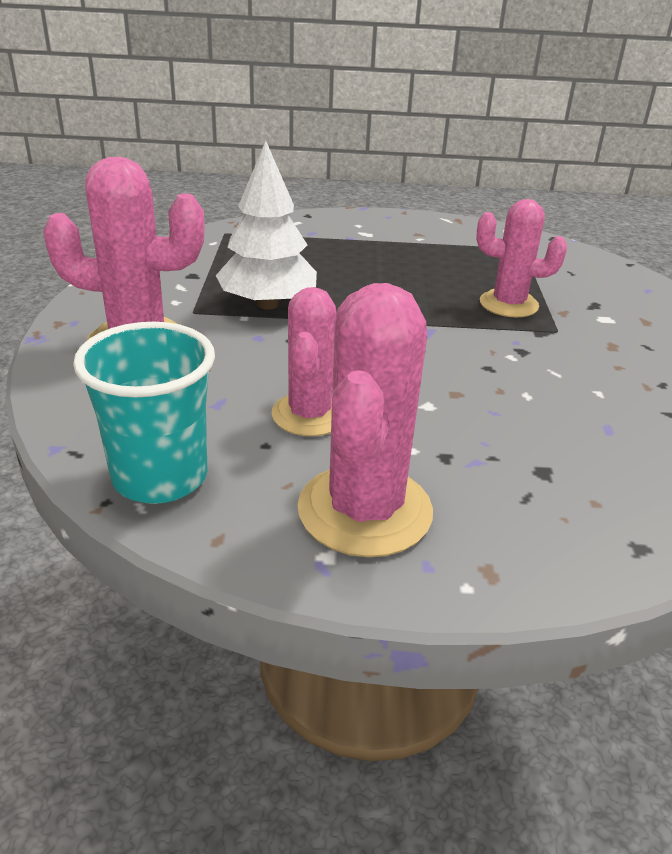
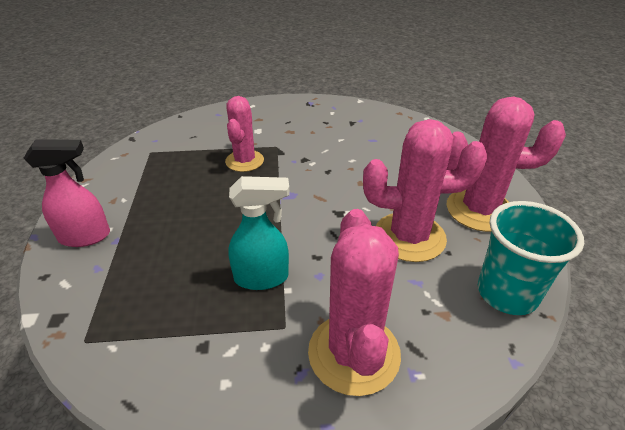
camera: 95 degrees left, 5 degrees up
white tree [216,141,317,309] -> turquoise spray bottle [228,176,290,290]
pink cactus [272,287,337,436] -> pink cactus [363,119,488,262], size x1.51
none -> pink spray bottle [24,139,110,247]

